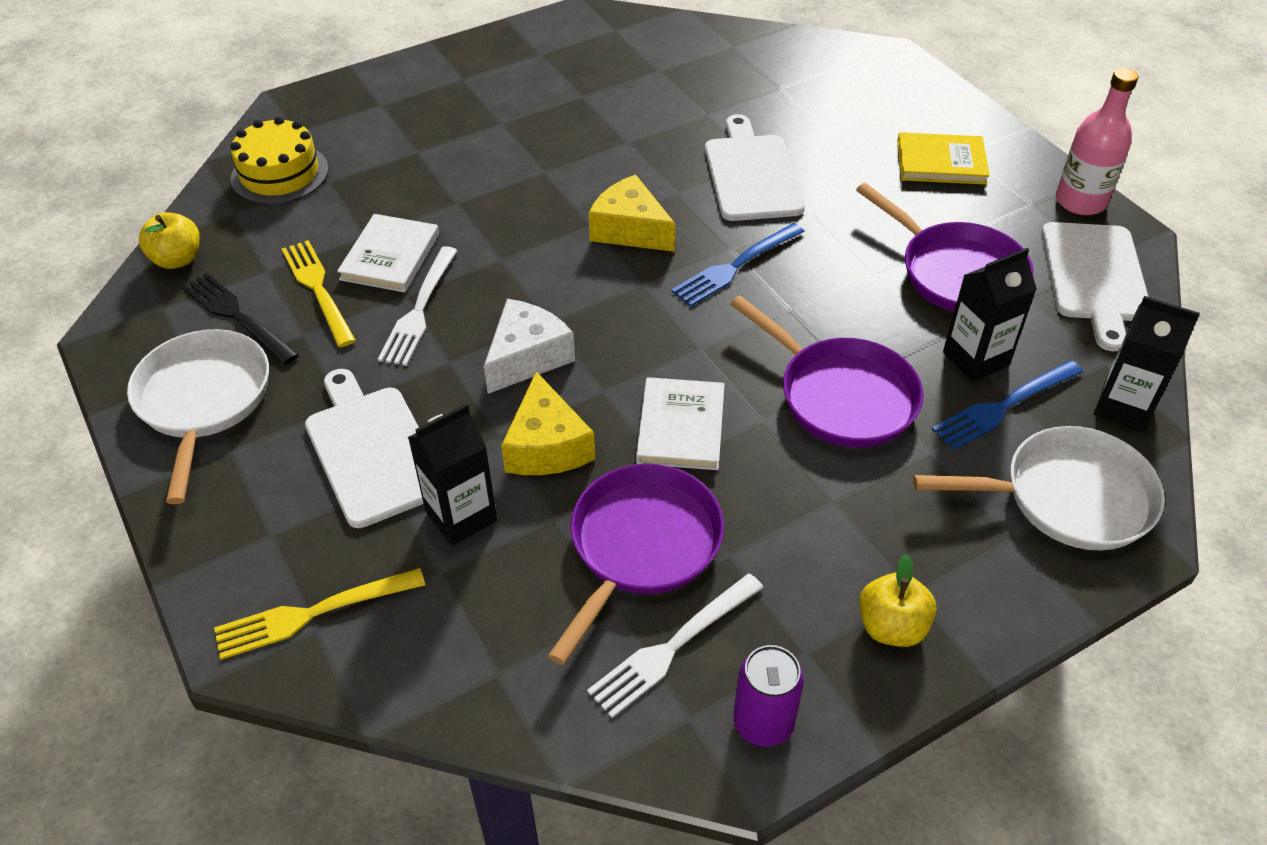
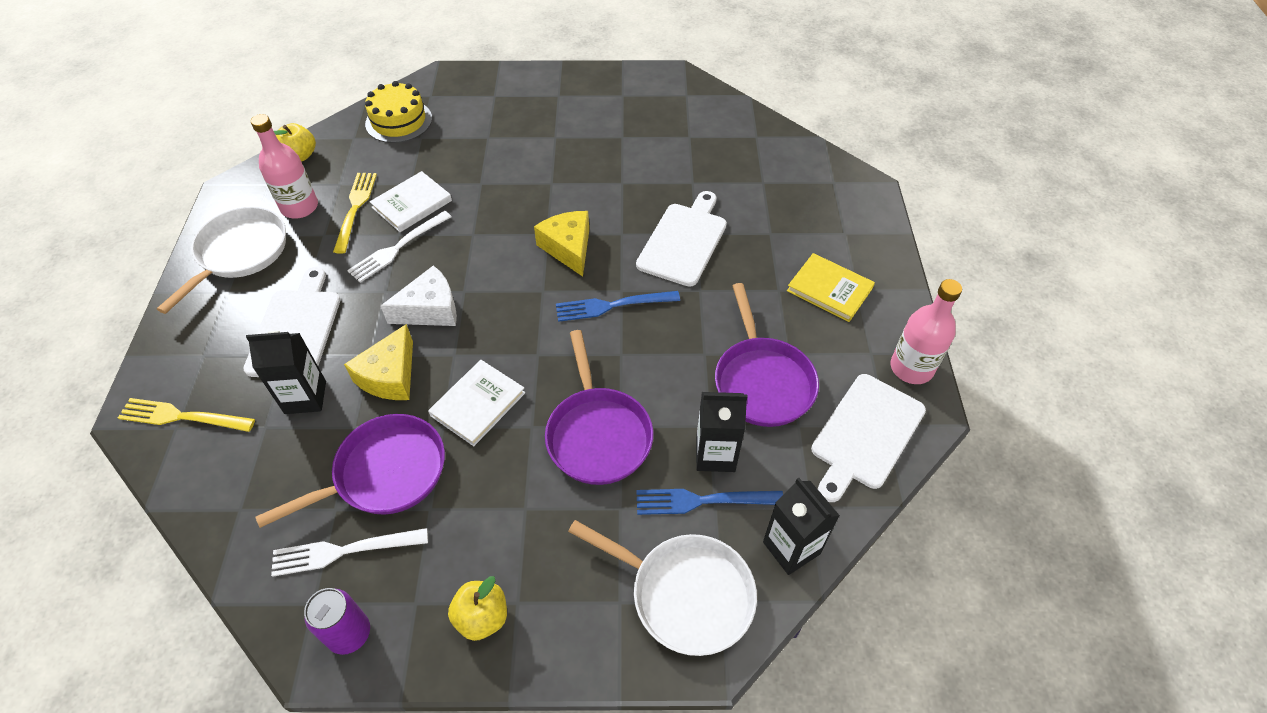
camera: 30 degrees right, 5 degrees up
black fork [182,273,299,365] -> pink bottle [251,114,318,218]

